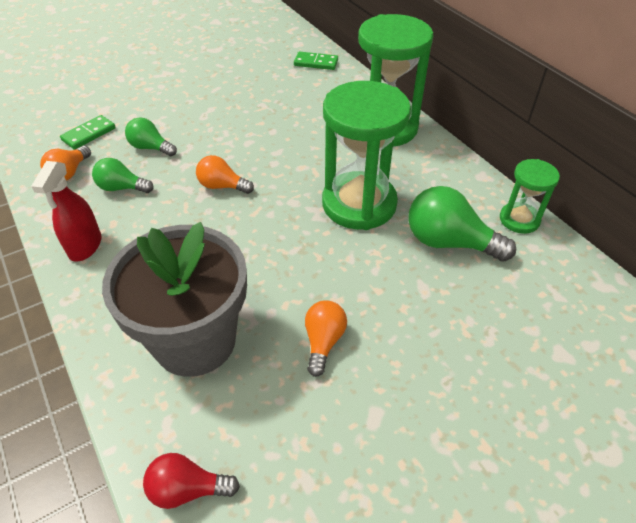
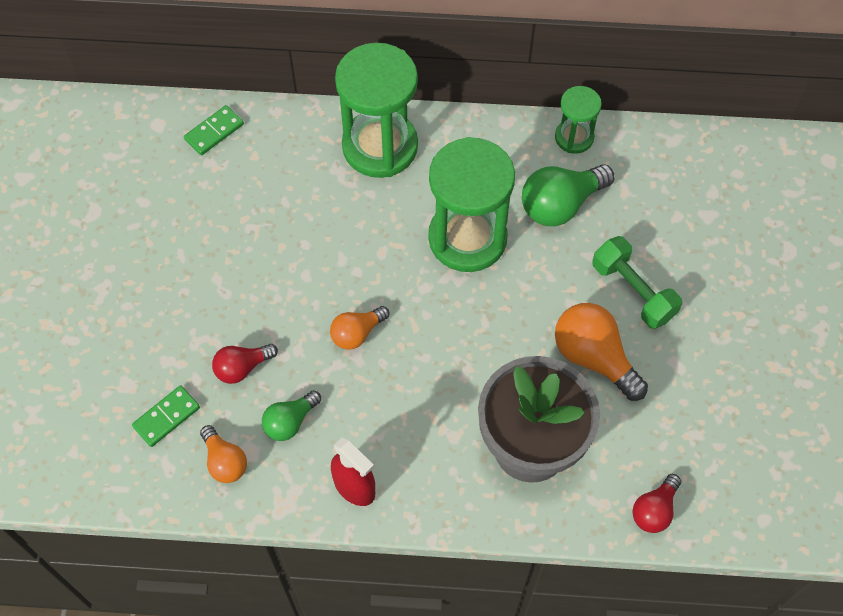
camera: 55 degrees left, 15 degrees up
green domino [60,115,116,150] -> green domino turned 60 degrees clockwise [132,385,200,447]
green light bulb [125,117,177,156] -> red light bulb [212,344,278,384]
orange light bulb [305,300,347,377] -> orange light bulb [555,303,648,401], size x1.67
none -> green dumbbell [592,236,682,329]

